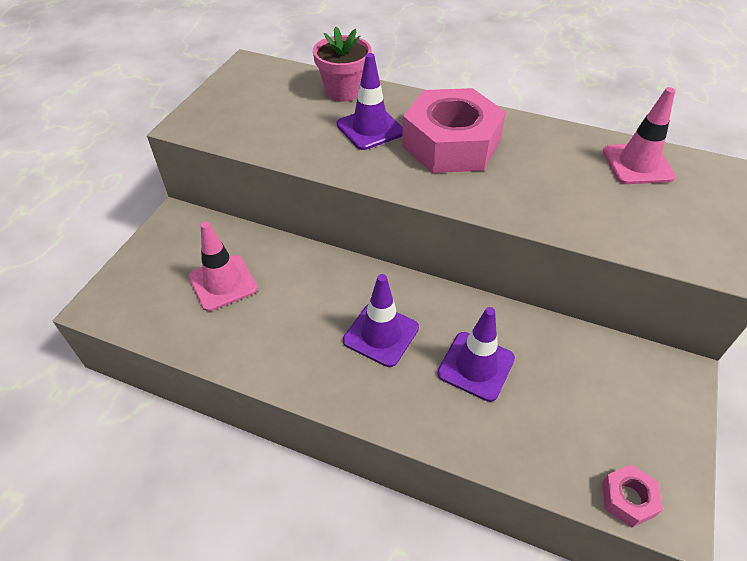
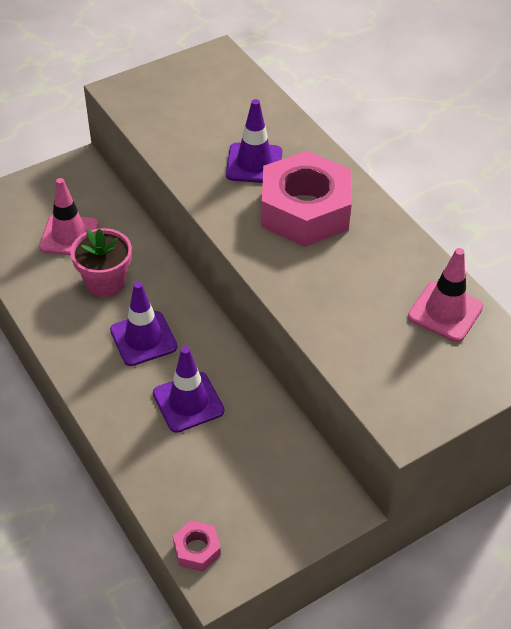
camera: 35 degrees right, 0 degrees up
pink flower pot [313,26,371,101] -> pink flower pot moved to [70,228,132,297]

